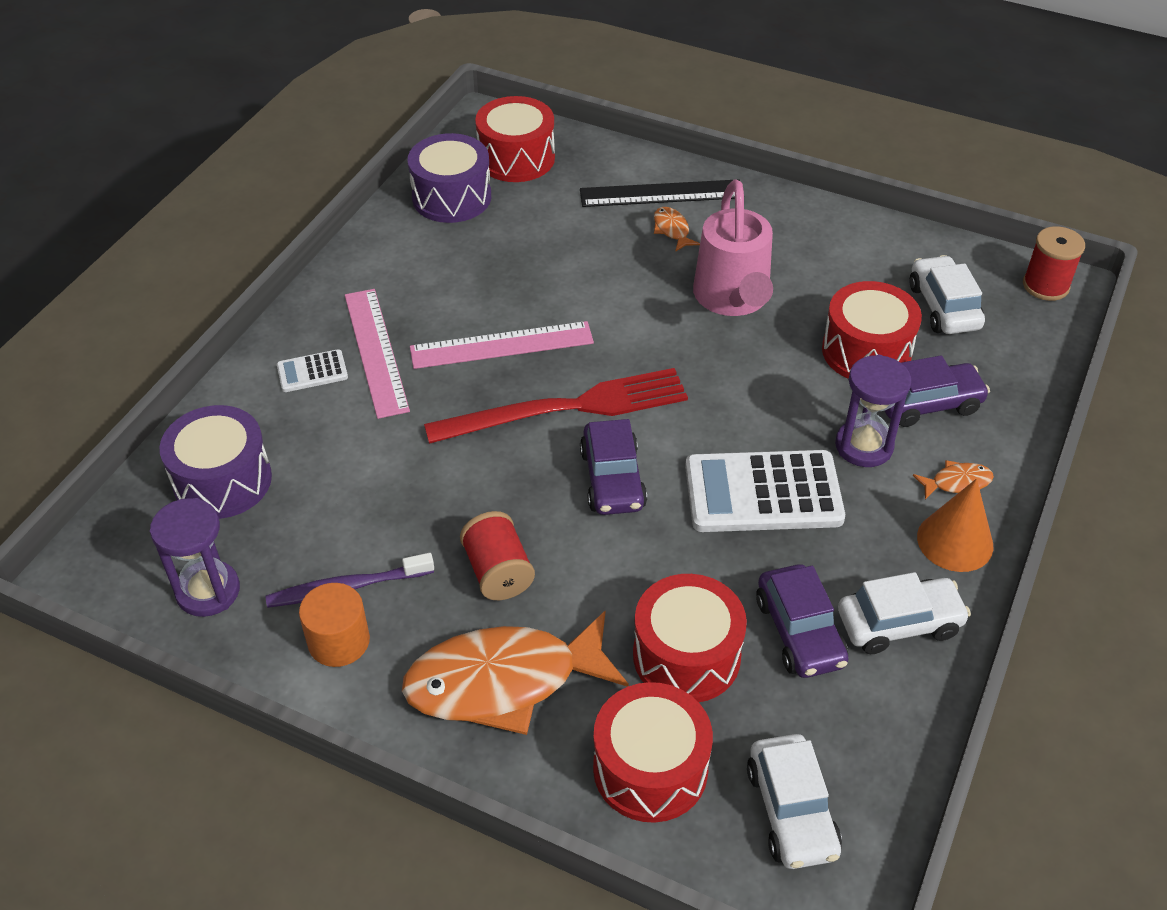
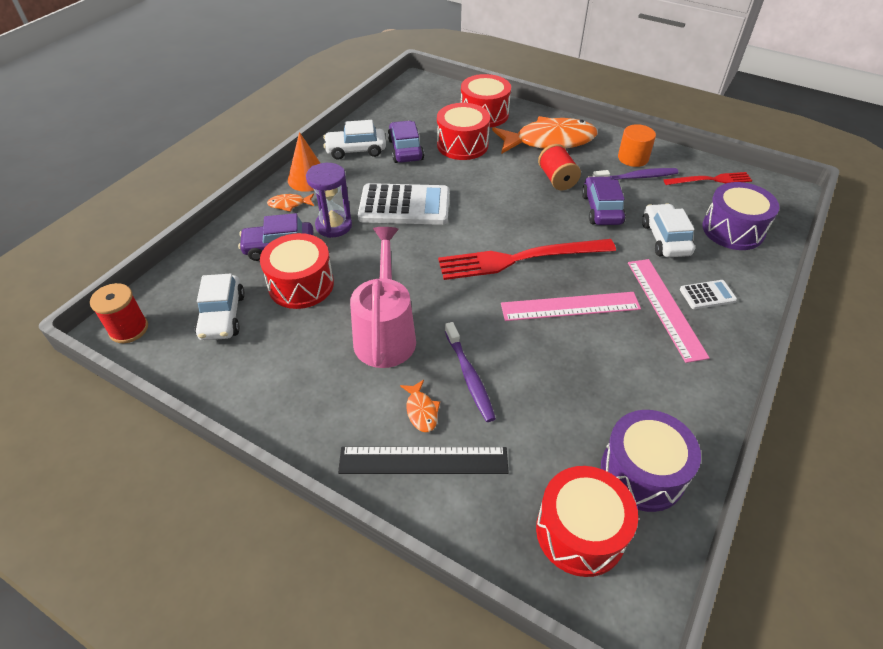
camera: 175 degrees left, 0 degrees up
purple hourglass [150,498,240,617] -> red fork [664,172,753,185]
purple car [580,419,647,515] -> purple car moved to [582,176,626,225]
white car [747,734,842,869] -> white car moved to [642,203,695,257]
none -> purple toothbrush [445,322,496,422]

